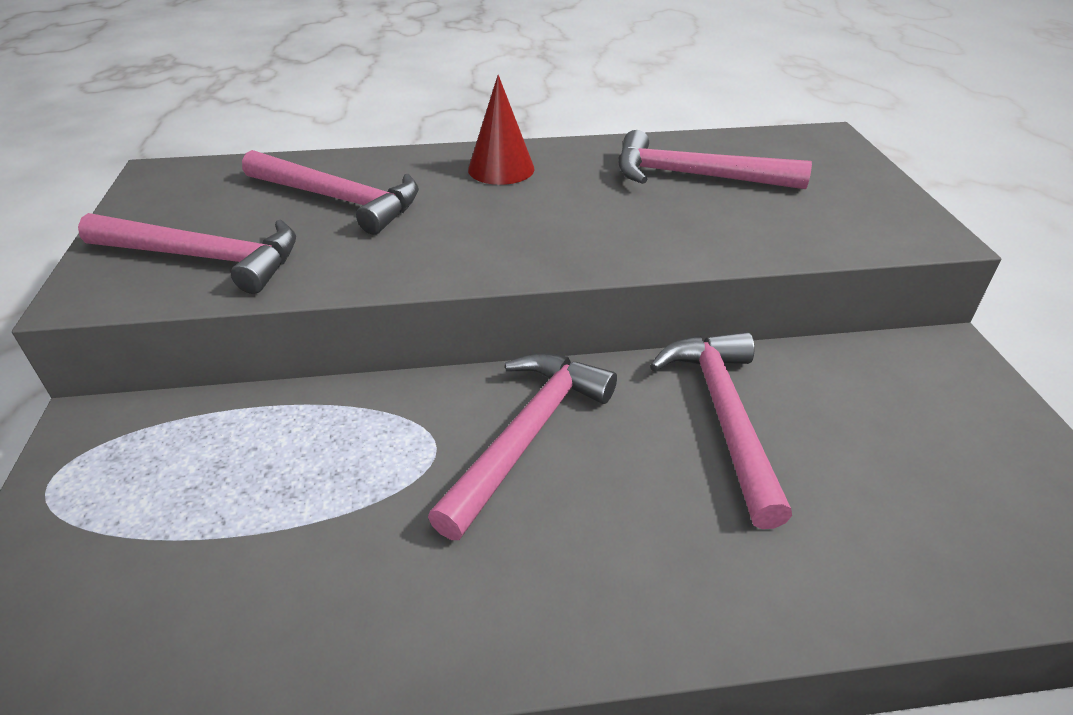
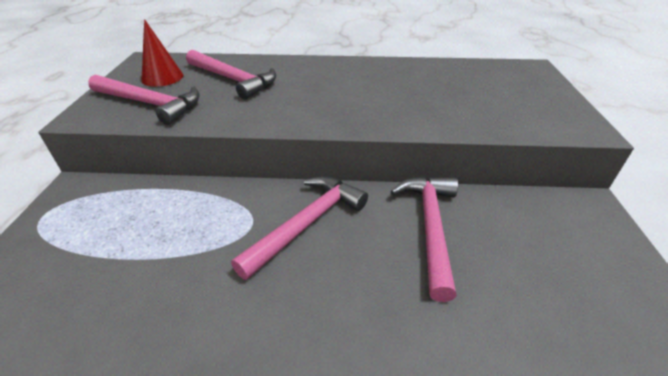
camera: 10 degrees right, 0 degrees up
red cone [468,75,535,185] -> red cone moved to [141,19,183,87]
pink hammer [618,130,812,189] -> none

